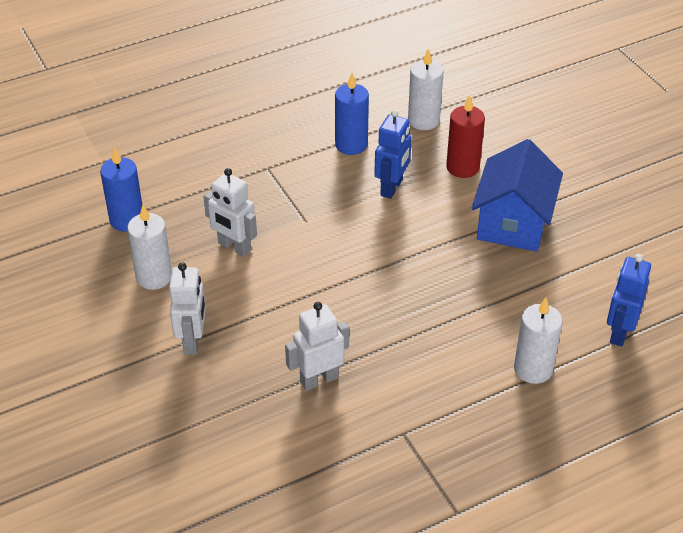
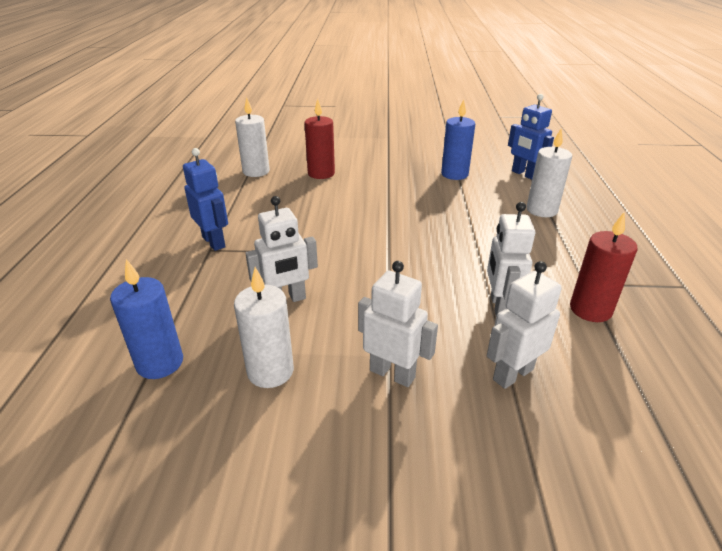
camera: 60 degrees left, 10 degrees down
blue candle [335,73,369,155] -> blue candle moved to [441,99,475,180]
blue robot [374,109,412,199] -> blue robot moved to [183,148,228,251]
blue house [472,139,563,252] -> none
none -> white robot [487,261,562,389]
none -> red candle [570,211,637,322]

